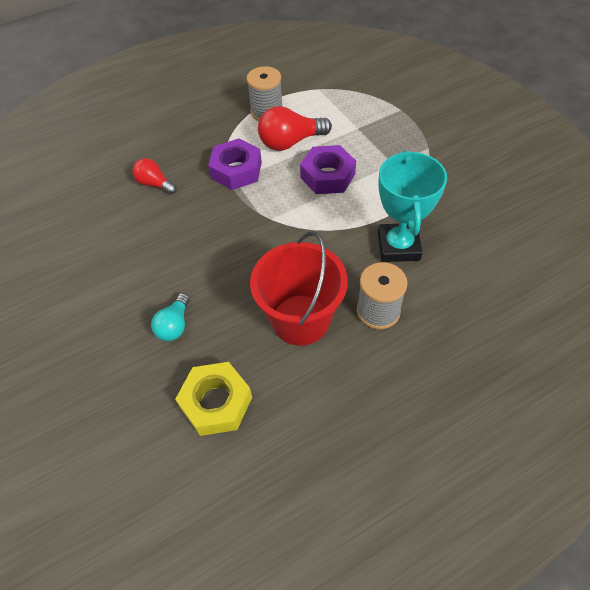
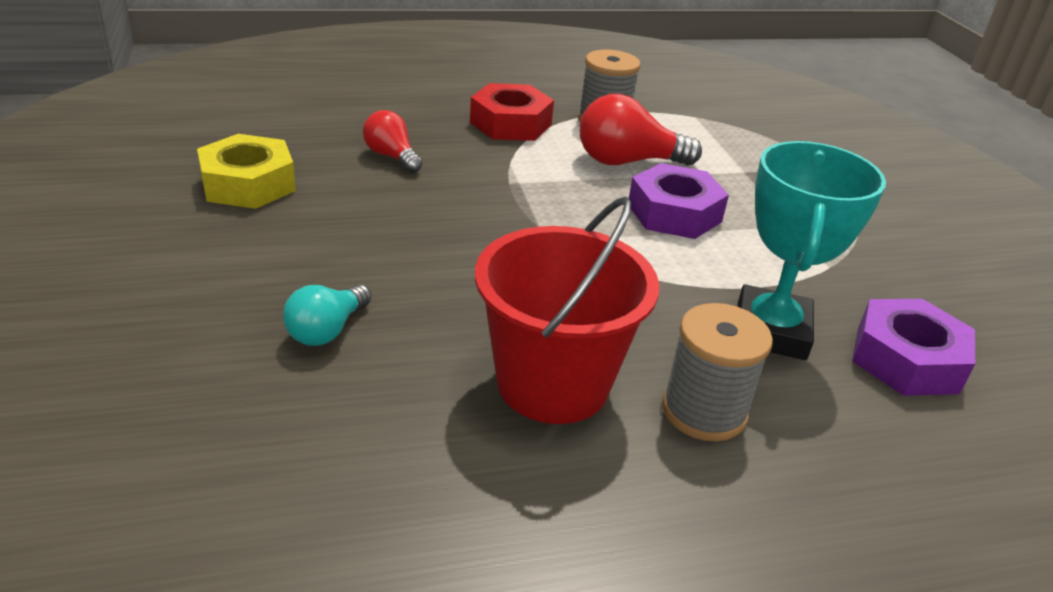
camera: 10 degrees right, 20 degrees down
yellow nut [175,362,252,436] -> yellow nut moved to [197,134,296,209]
purple nut [208,139,262,190] -> purple nut moved to [852,299,975,396]
none -> red nut [470,83,554,141]

